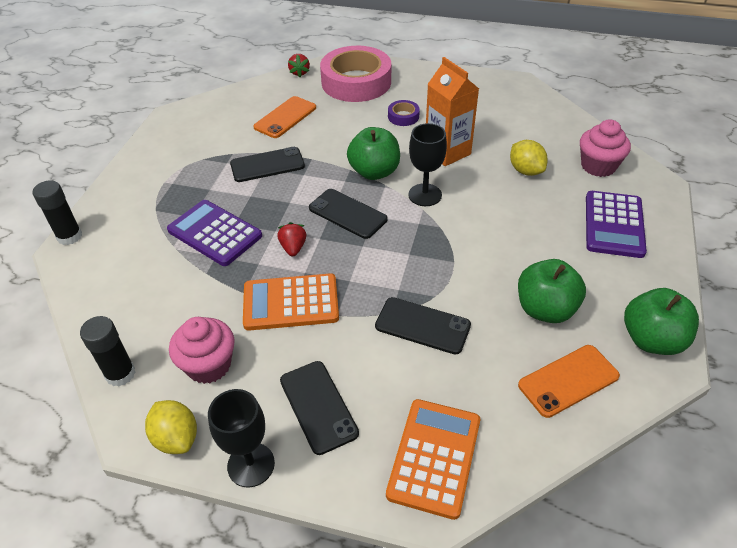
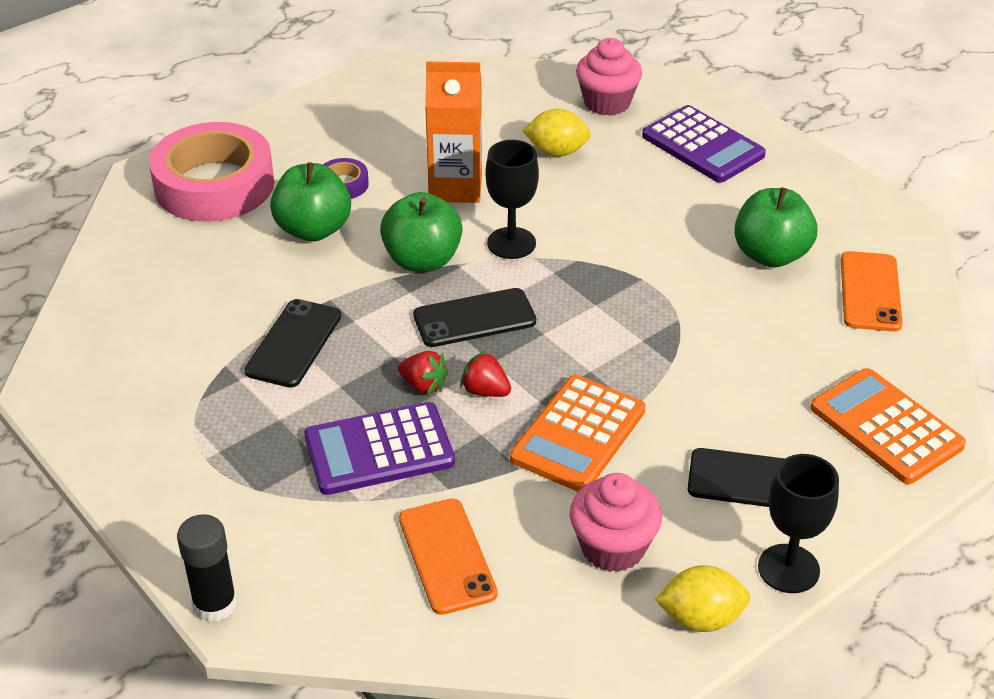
camera: 55 degrees left, 5 degrees down
black glue stick [80,316,136,387] -> none
orange phone [253,96,316,138] -> orange phone moved to [399,498,498,615]
red strawberry [288,54,310,77] -> red strawberry moved to [398,351,448,395]
black phone [375,297,471,355] -> none
green apple [624,288,699,355] -> green apple moved to [270,162,351,242]

